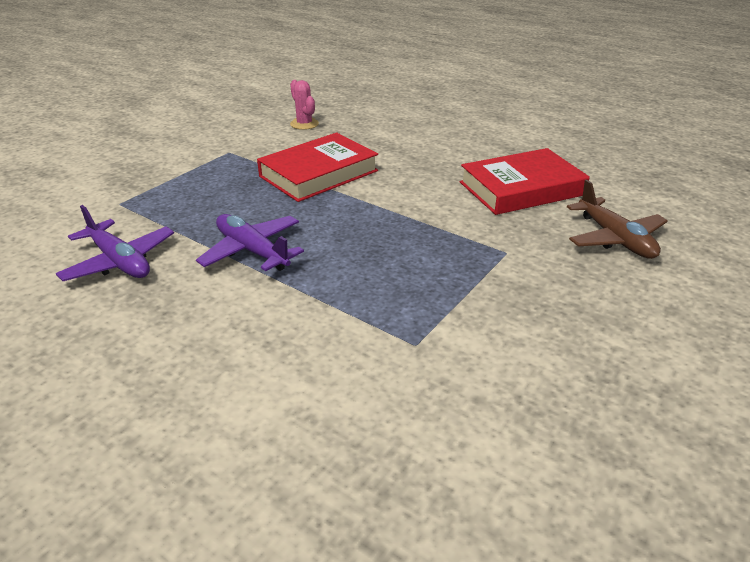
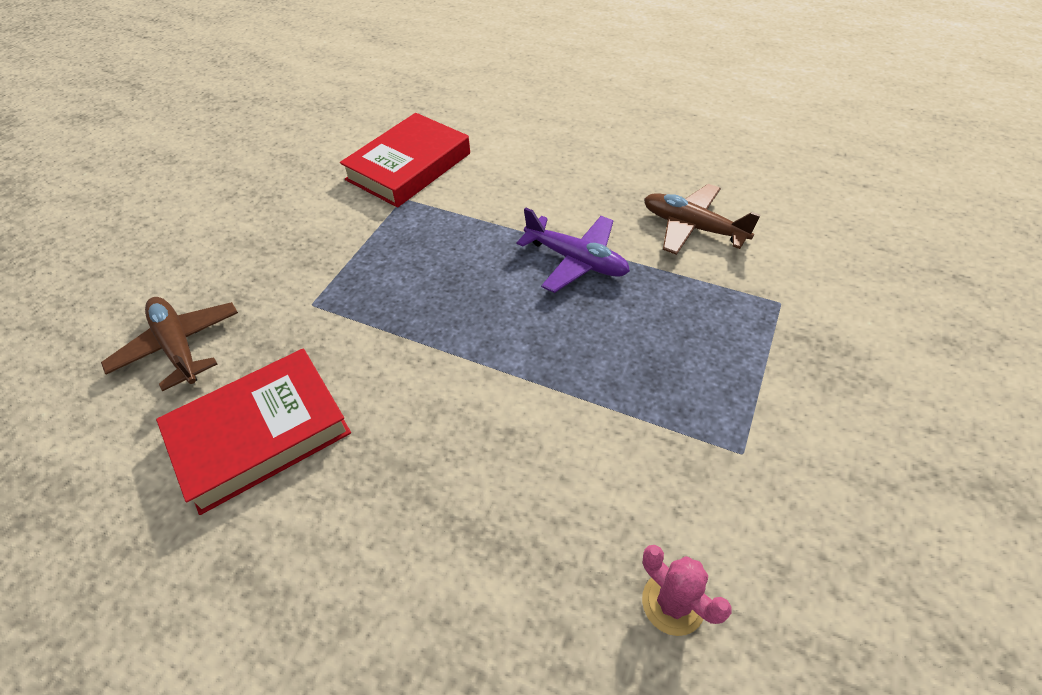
camera: 170 degrees right, 15 degrees up
purple plane [56,205,174,281] -> brown plane [644,184,761,255]
red book [257,133,378,202] -> red book moved to [340,113,470,207]

